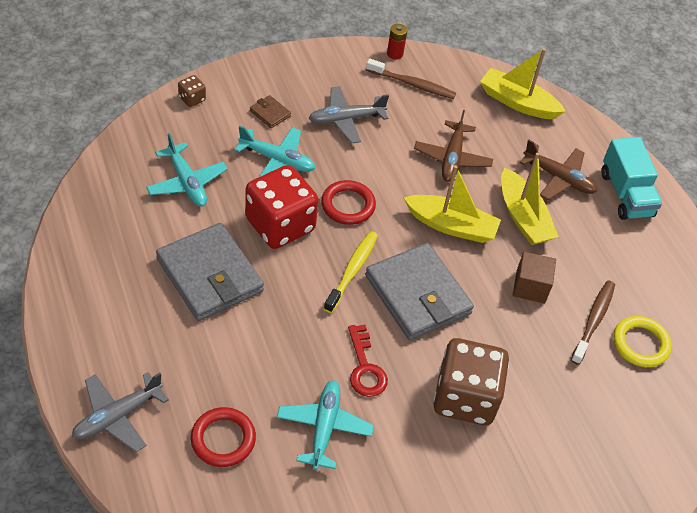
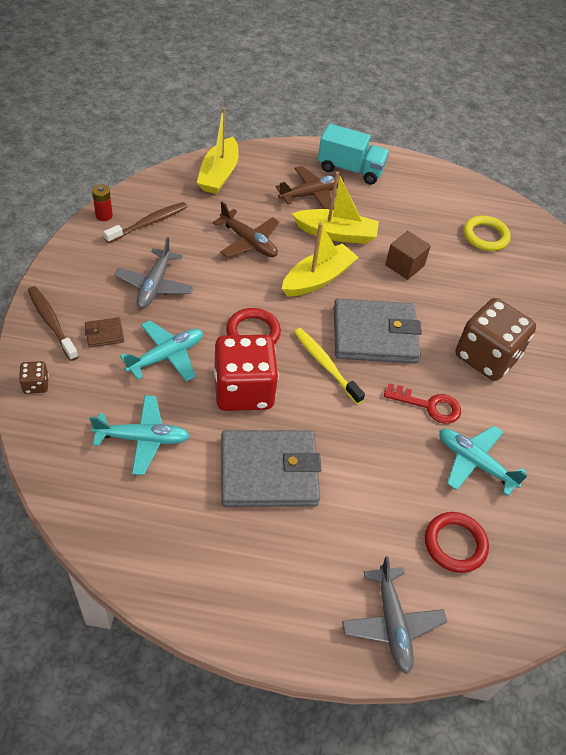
camera: 60 degrees left, 0 degrees up
yellow boat [480,48,566,119] -> yellow boat turned 45 degrees counterclockwise [197,107,239,194]
brown toothbrush [571,280,615,365] -> brown toothbrush moved to [28,286,79,361]

